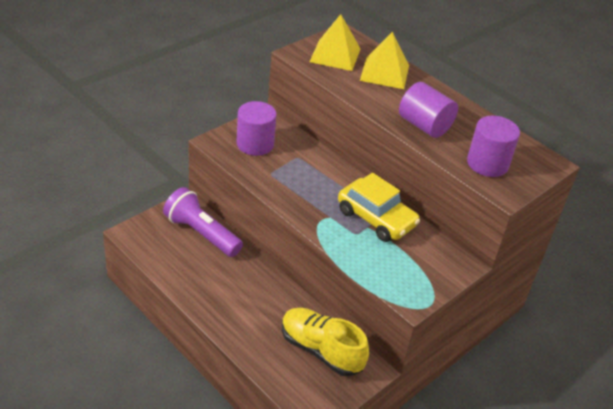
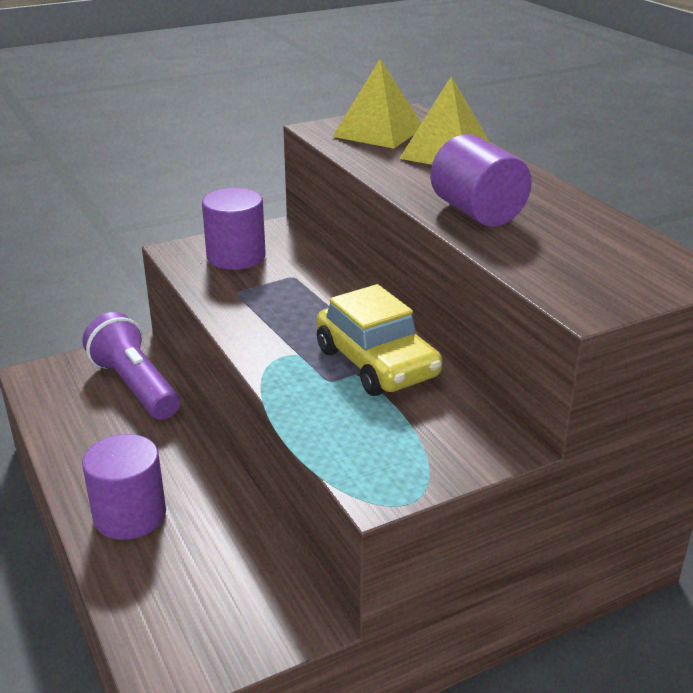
camera: 20 degrees right, 10 degrees down
yellow shoe [282,308,369,376] -> none
purple cylinder [467,116,520,177] -> purple cylinder moved to [82,434,166,540]

